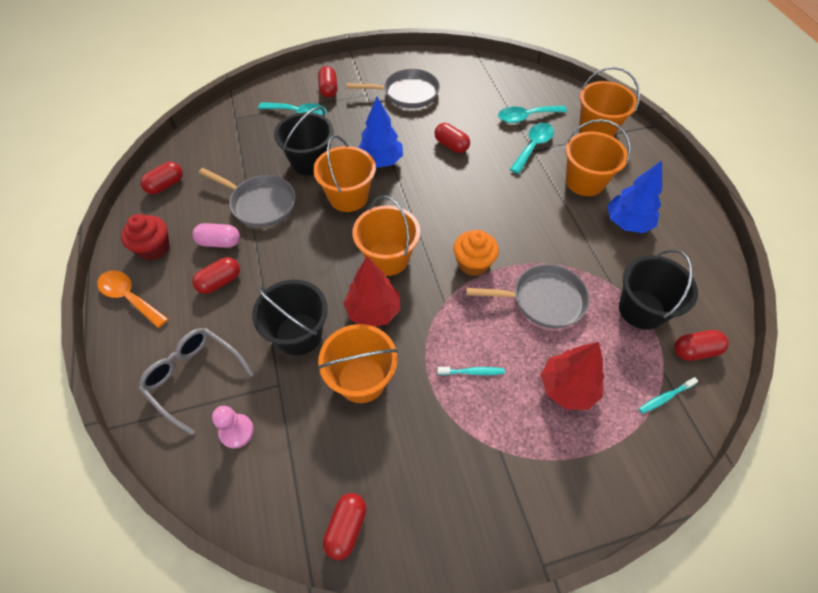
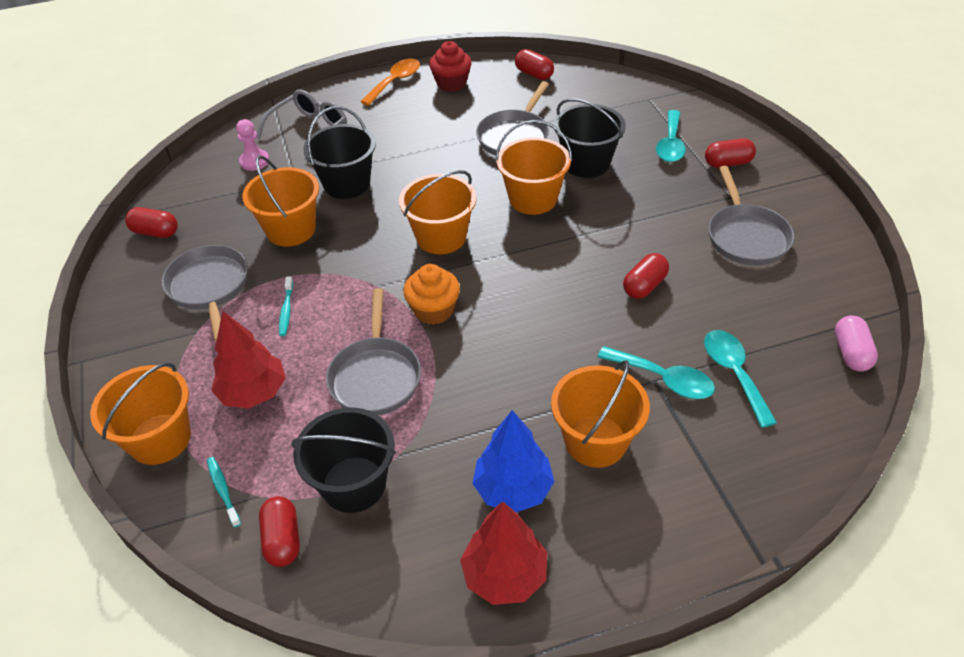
camera: 90 degrees right, 10 degrees down
pink capsule [192,223,240,248] -> pink capsule moved to [835,315,878,372]
red capsule [192,257,240,294] -> none
red tree [343,256,400,327] -> red tree moved to [460,501,547,605]
blue tree [358,97,403,168] -> none
orange bucket [579,67,640,137] -> orange bucket moved to [90,362,191,465]
none -> grey pan [162,245,248,341]

